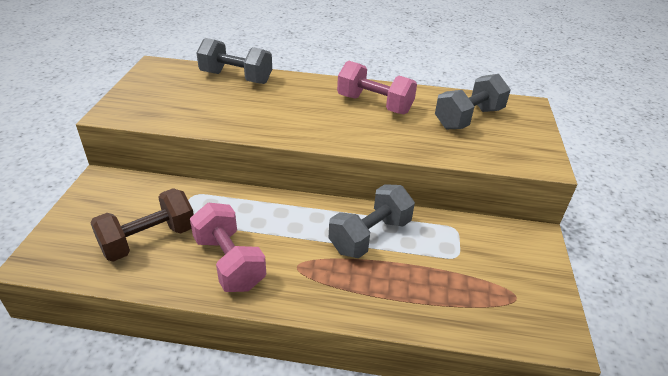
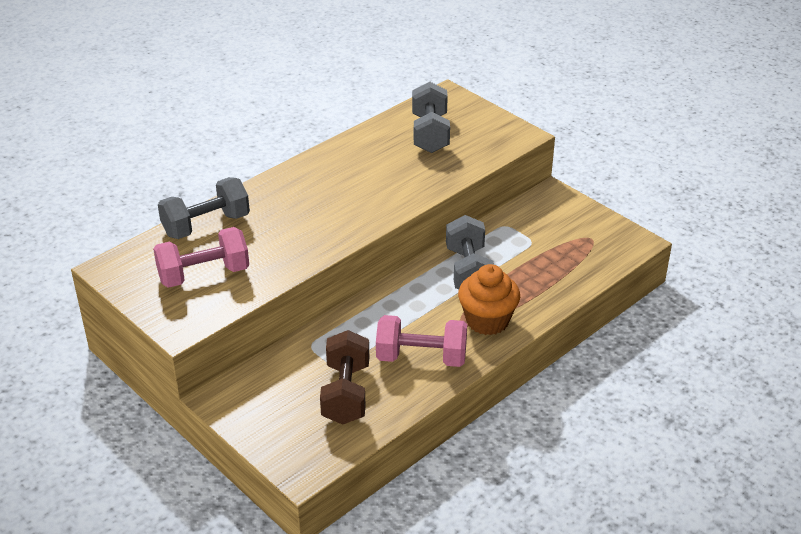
camera: 50 degrees left, 0 degrees up
pink dumbbell [337,61,417,114] -> pink dumbbell moved to [153,227,249,288]
none -> orange cupcake [458,264,520,335]

